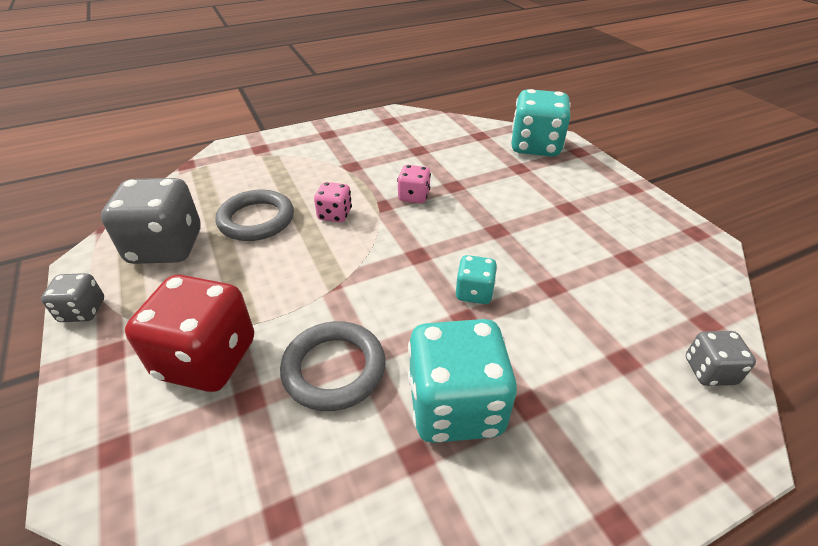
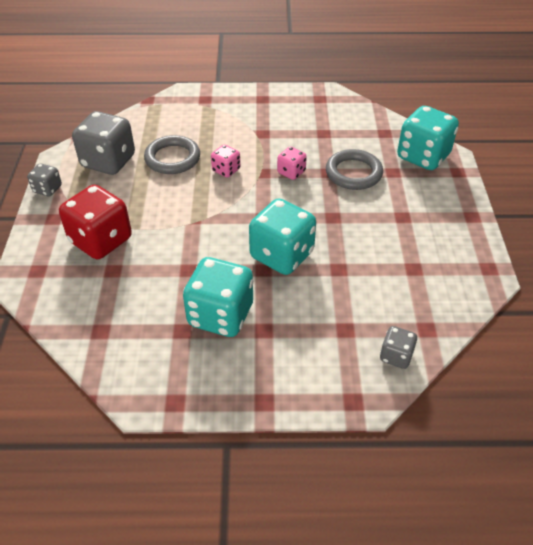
camera: 25 degrees right, 5 degrees up
grey ring [280,321,386,411] -> grey ring moved to [326,149,383,190]
turquoise dice [456,255,497,304] -> turquoise dice [249,198,316,275], size x1.98

